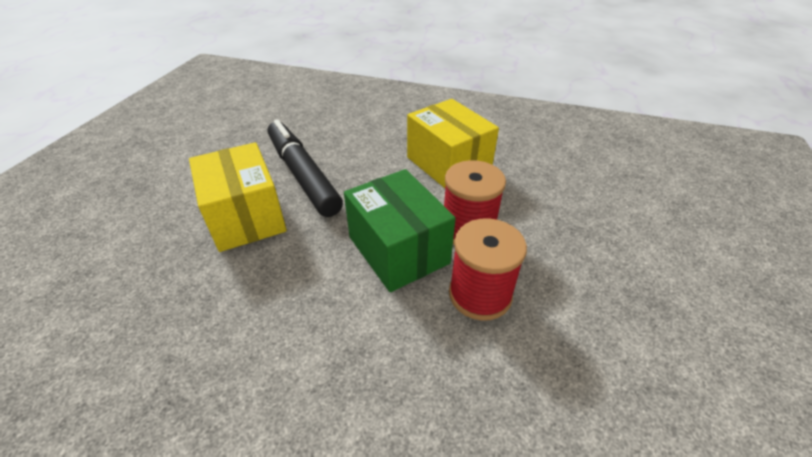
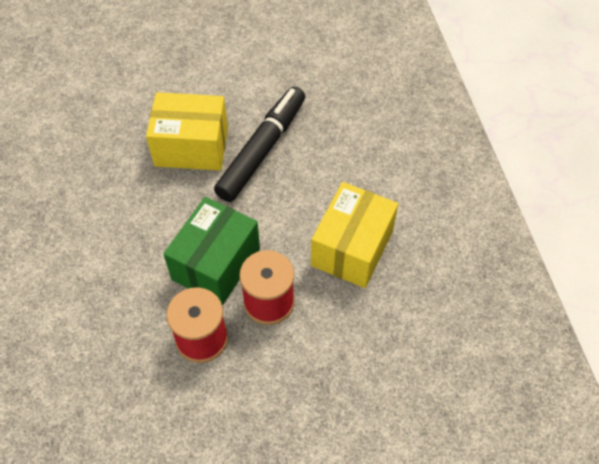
camera: 60 degrees right, 15 degrees up
yellow box [189,142,287,252] -> yellow box turned 60 degrees clockwise [146,92,228,171]

